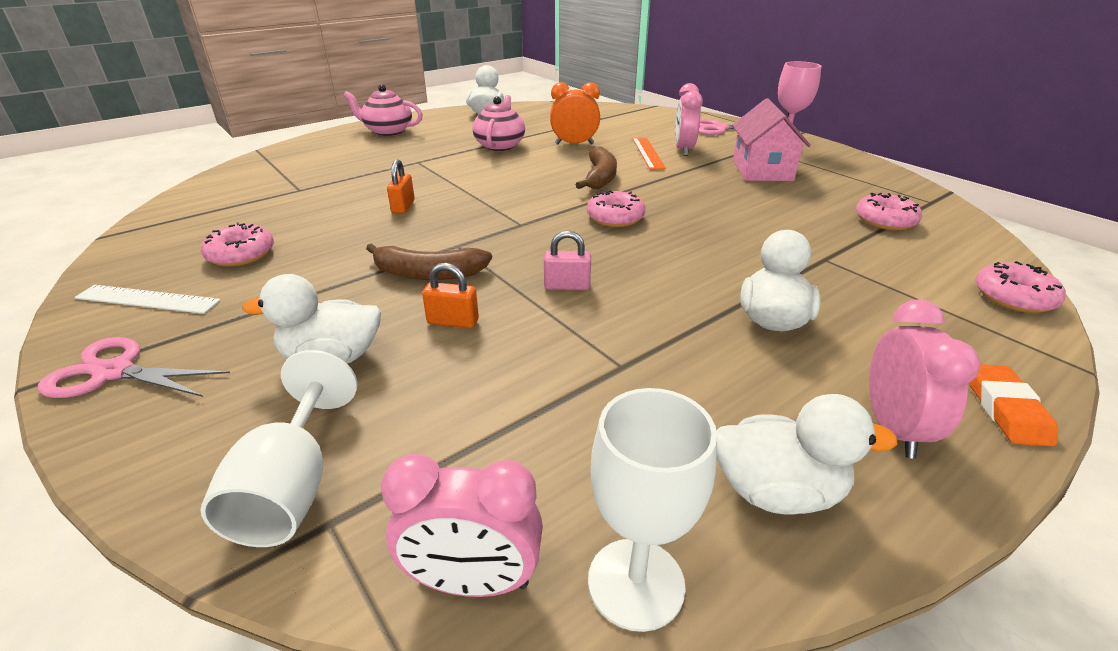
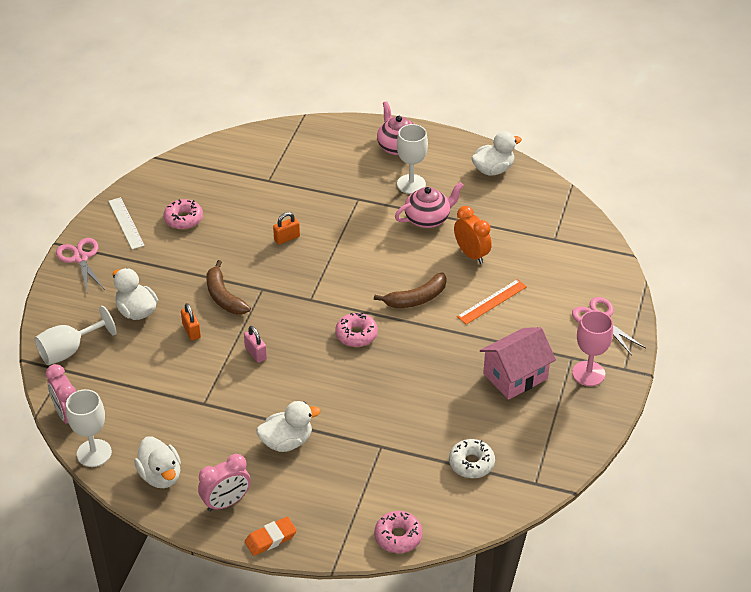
camera: 55 degrees right, 10 degrees up
pink clock [675,83,703,156] -> none
pink donut [856,192,922,230] -> white donut [449,439,495,478]
none -> white goblet [397,124,428,194]

